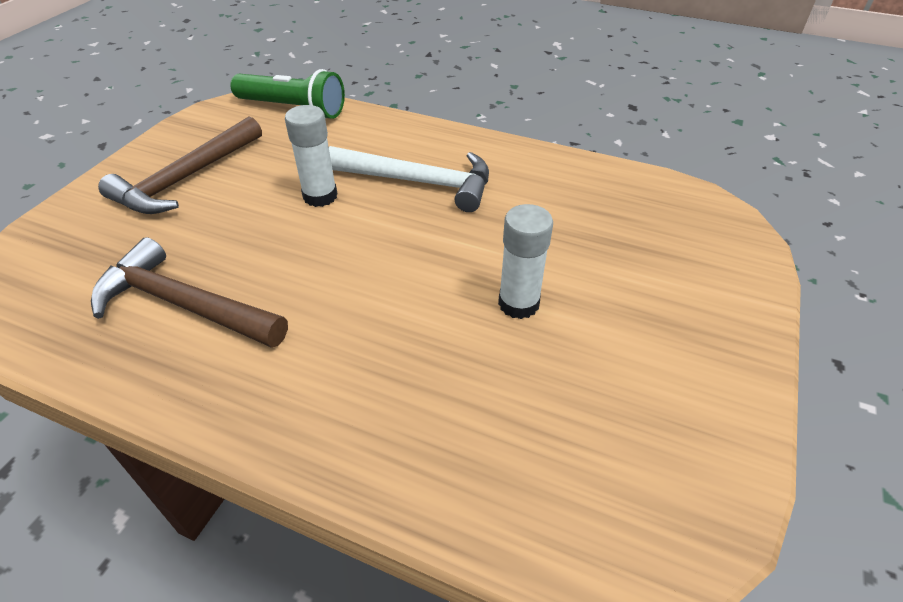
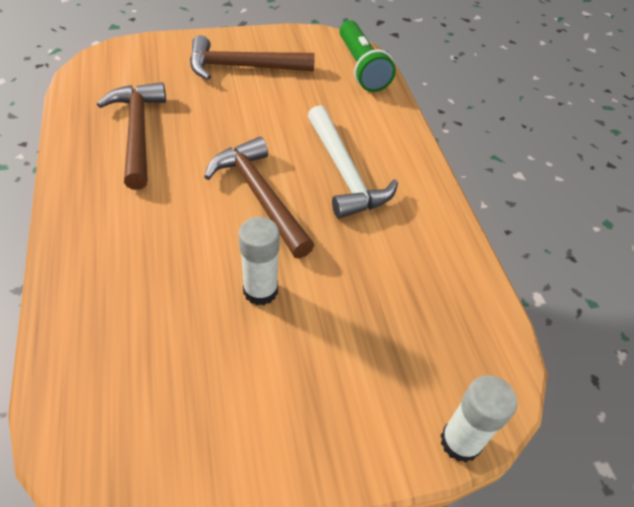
camera: 50 degrees right, 5 degrees up
white glue stick [285,105,337,207] -> white glue stick moved to [440,375,517,463]
none -> brown hammer [204,137,315,258]

